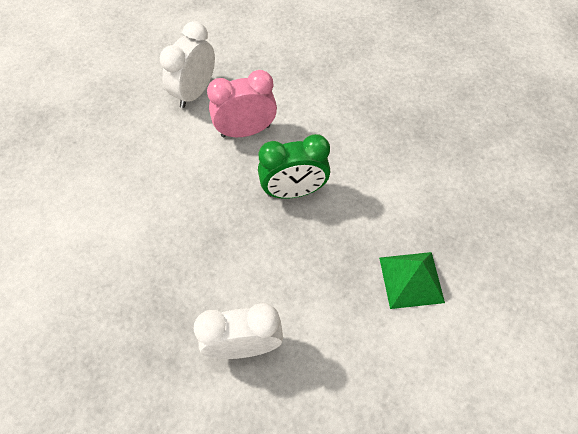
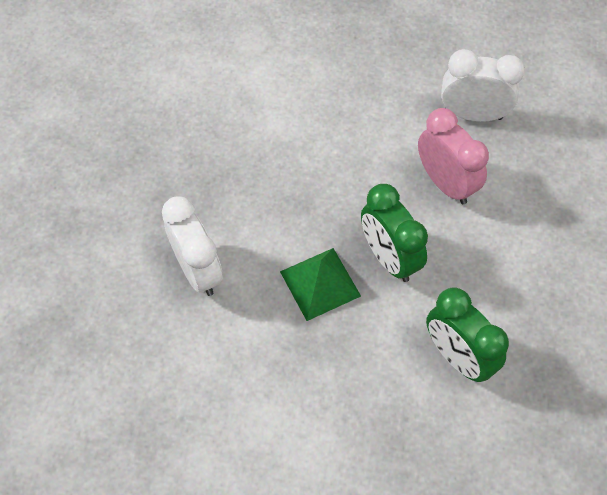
camera: 70 degrees right, 0 degrees up
green pyramid [379,252,445,309] -> green pyramid moved to [280,248,361,321]
none -> green clock [426,288,509,382]

